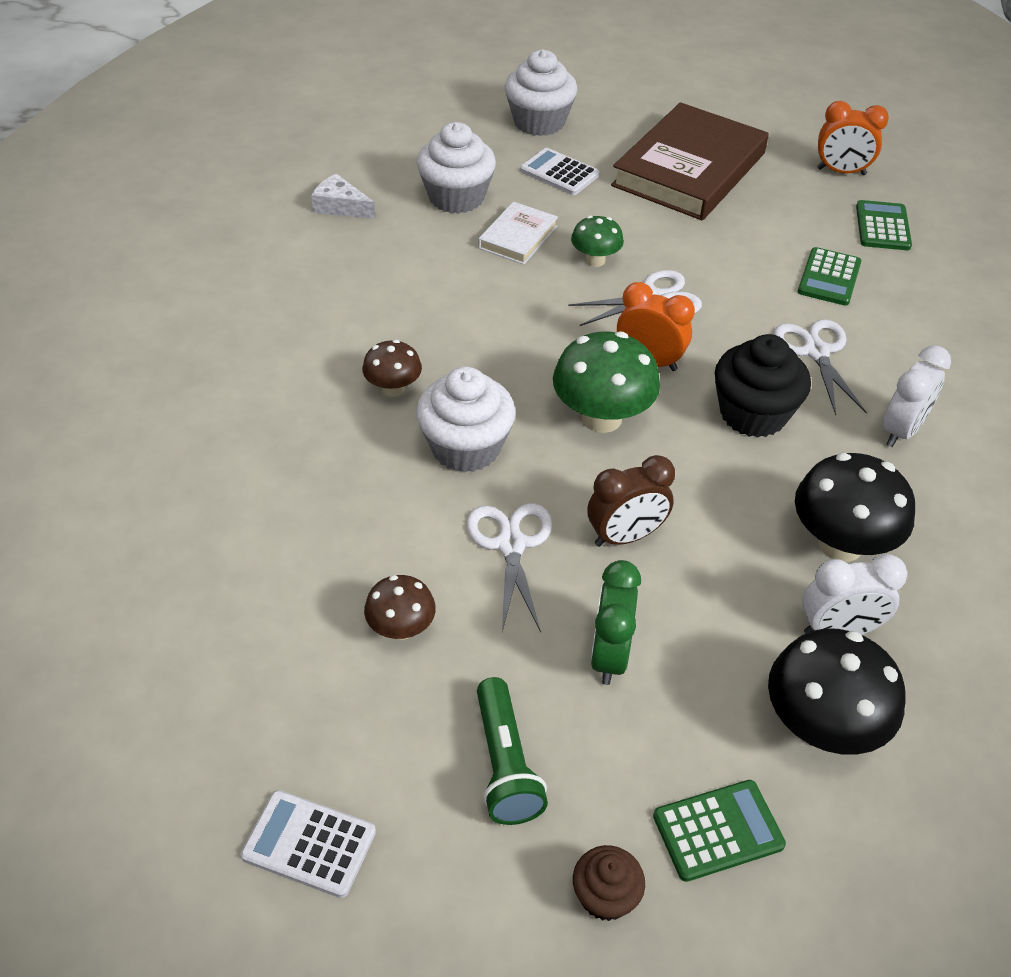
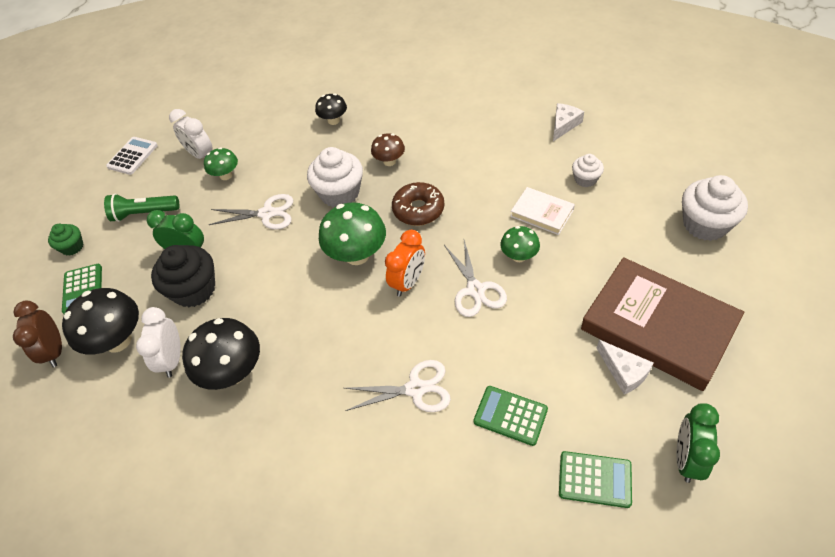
camera: 100 degrees right, 5 degrees up
brown mushroom [364,575,436,640] -> green mushroom [204,147,238,180]
white cupcake [417,122,496,214] -> white cupcake [572,154,604,187], size x0.55
white calculator [520,148,600,195] -> none
brown cupcake [573,845,645,921] -> green cupcake [48,224,83,256]
brown clock [587,455,675,547] -> brown clock moved to [13,300,62,368]
black cupcake [715,334,811,438] -> black cupcake moved to [151,245,215,307]
orange clock [817,101,889,175] -> green clock [676,403,720,483]
white clock [883,345,951,447] -> white clock moved to [169,109,213,159]
none -> black mushroom [315,93,347,125]
none -> brown donut [392,182,444,226]
none -> white cheese [596,340,654,395]

